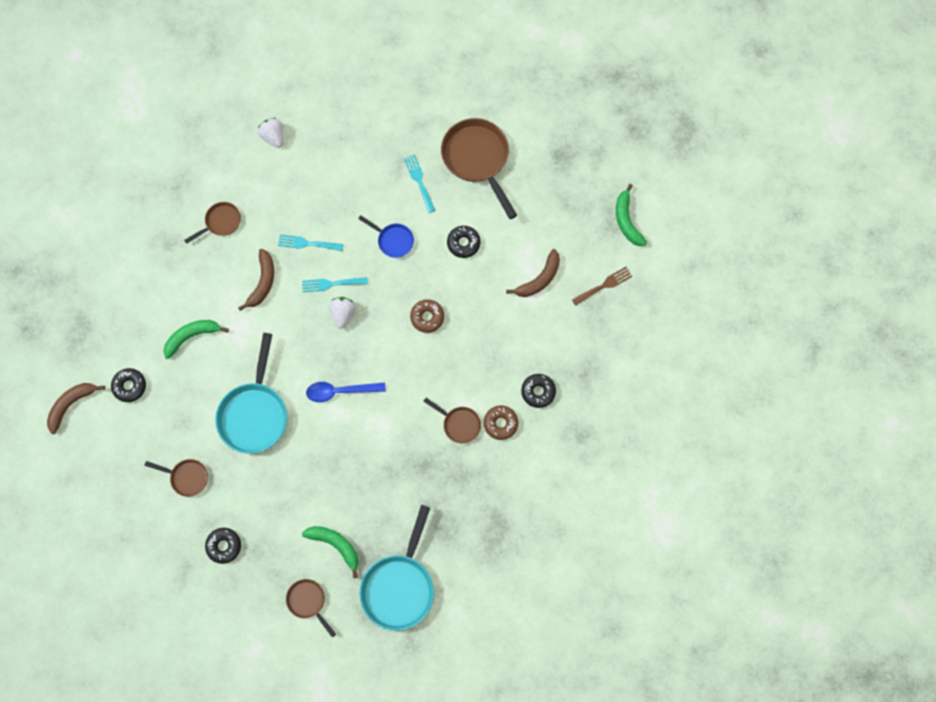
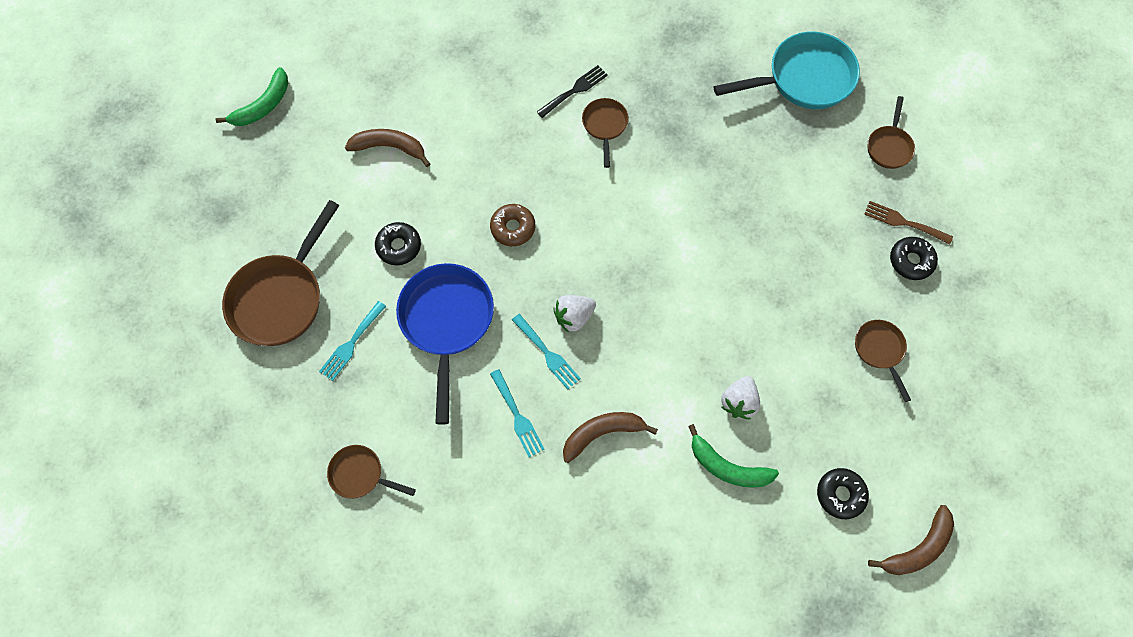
camera: 125 degrees left, 5 degrees down
brown banana [47,383,105,434] -> brown banana turned 45 degrees counterclockwise [868,505,954,575]
brown pan [184,202,241,244] -> brown pan moved to [327,445,416,499]
turquoise pan [215,333,287,454] -> none
white strawberry [258,118,284,148] -> white strawberry moved to [721,376,760,419]
green banana [302,526,358,578] -> none
blue spoon [306,382,386,402] -> none
blue pan [358,215,414,258] -> blue pan [396,263,494,425], size x1.91
brown donut [484,406,518,440] -> black fork [537,65,608,118]
black donut [521,374,556,408] -> none
brown fork [572,267,632,306] -> brown fork moved to [864,201,953,244]

